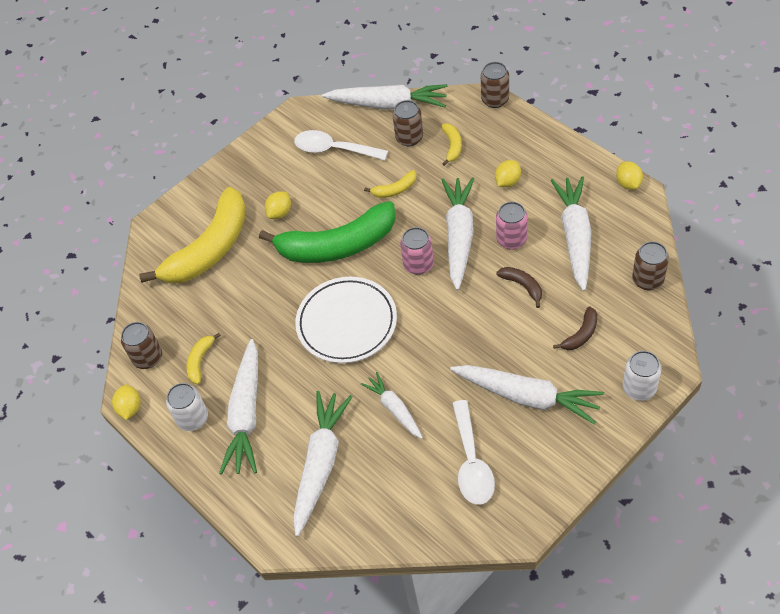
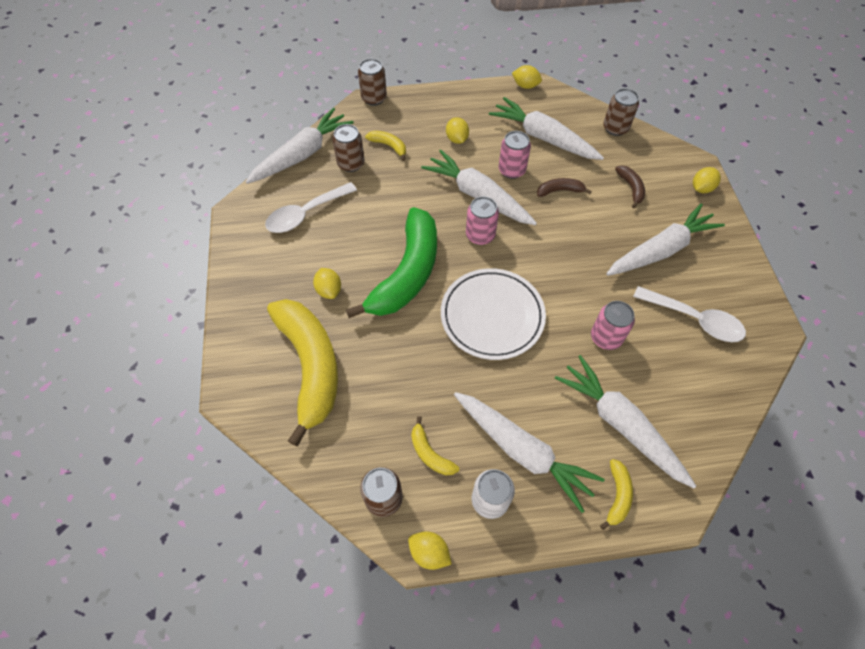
camera: 60 degrees left, 5 degrees up
white carrot [361,372,423,439] -> pink can [591,301,635,350]
yellow banana [364,170,417,198] -> yellow banana moved to [600,459,633,530]
white can [623,351,662,401] -> yellow lemon [693,167,721,193]

